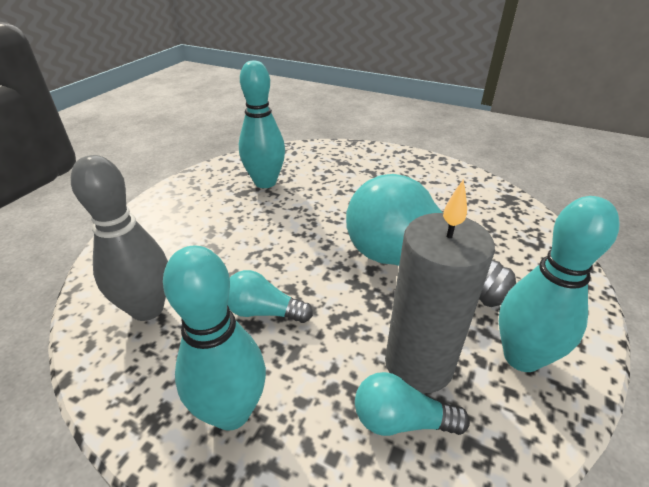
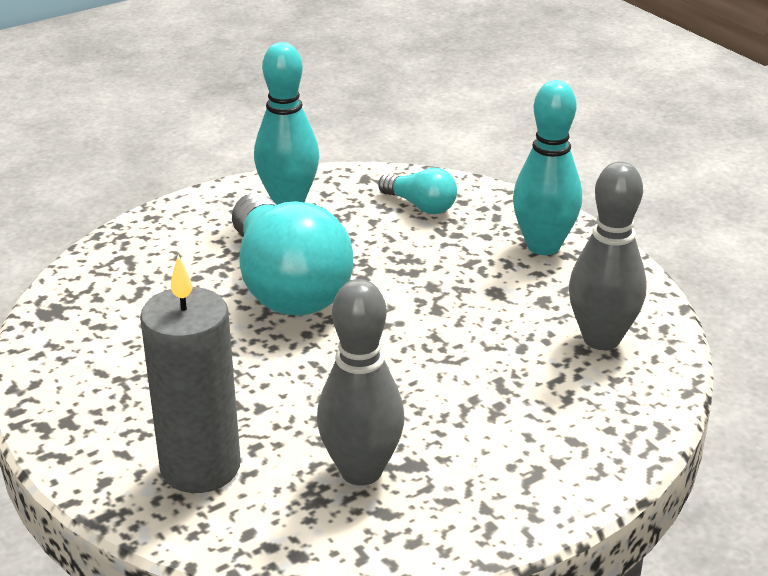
camera: 150 degrees left, 5 degrees down
turquoise light bulb [227,270,313,323] -> none
turquoise bowling pin [239,60,285,188] -> grey bowling pin [317,279,405,486]
grey candle [385,179,495,393] -> grey candle moved to [140,255,241,493]

